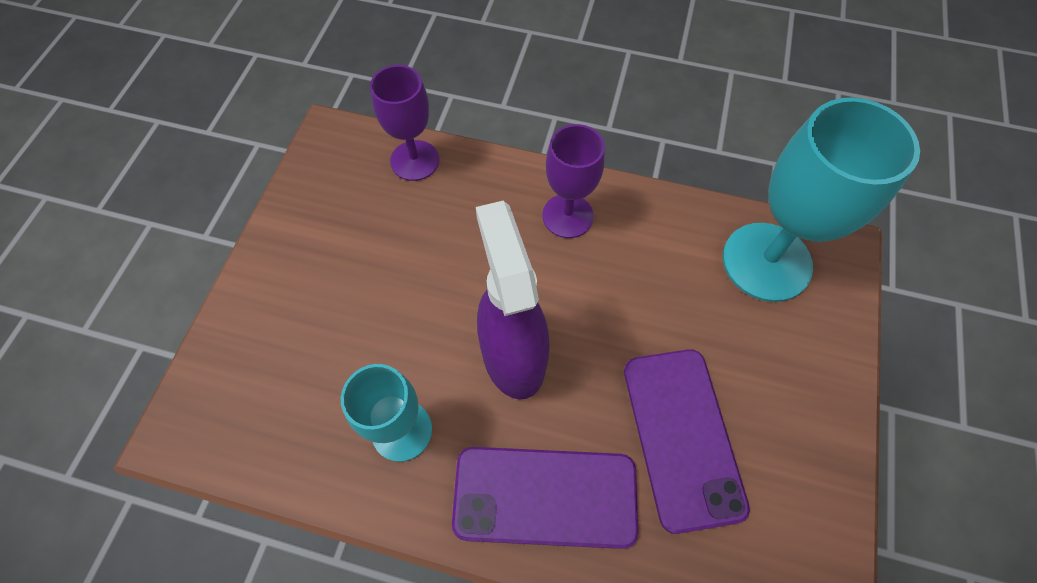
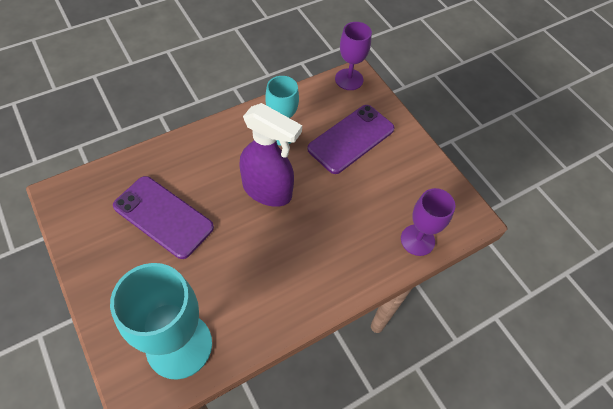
camera: 130 degrees right, 5 degrees down
purple phone [452,447,638,549] -> purple phone moved to [307,105,395,174]
purple goblet [542,124,605,238] -> purple goblet moved to [335,22,372,90]

